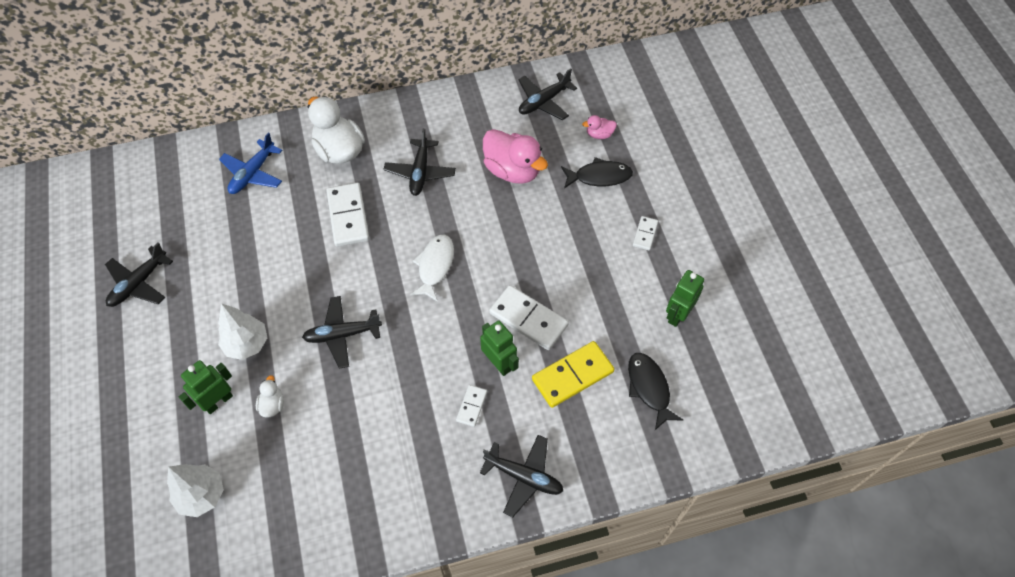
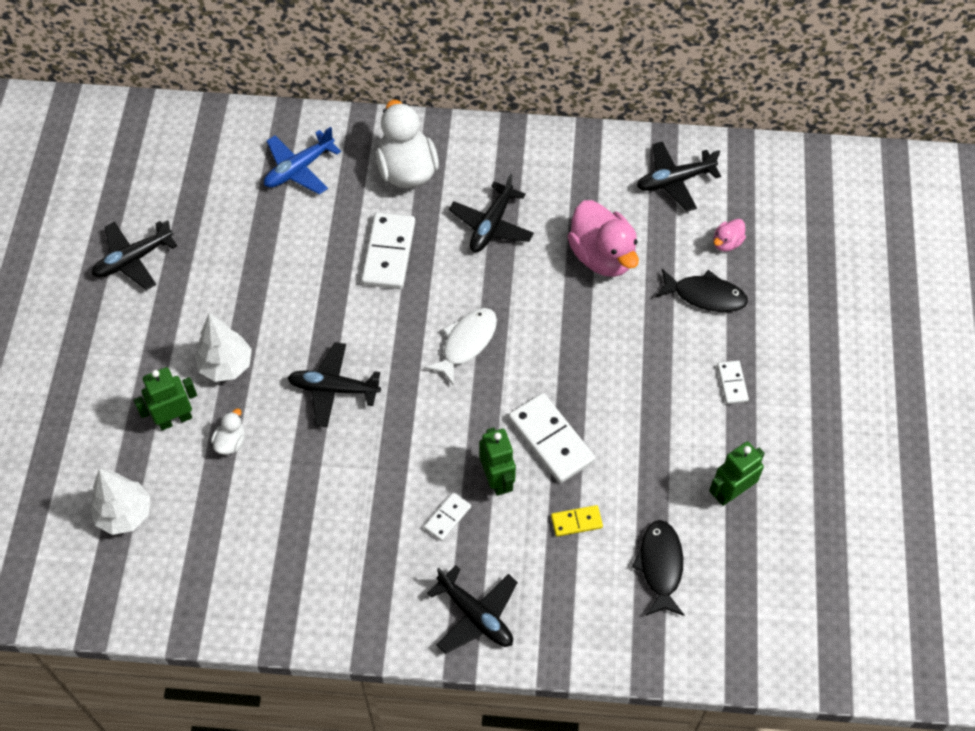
camera: 20 degrees right, 0 degrees up
yellow domino [532,341,614,408] -> yellow domino [551,505,603,537], size x0.52
pink duck [582,115,617,139] -> pink duck turned 60 degrees counterclockwise [713,219,746,252]
white domino [633,216,658,250] -> white domino turned 45 degrees counterclockwise [717,360,749,404]

